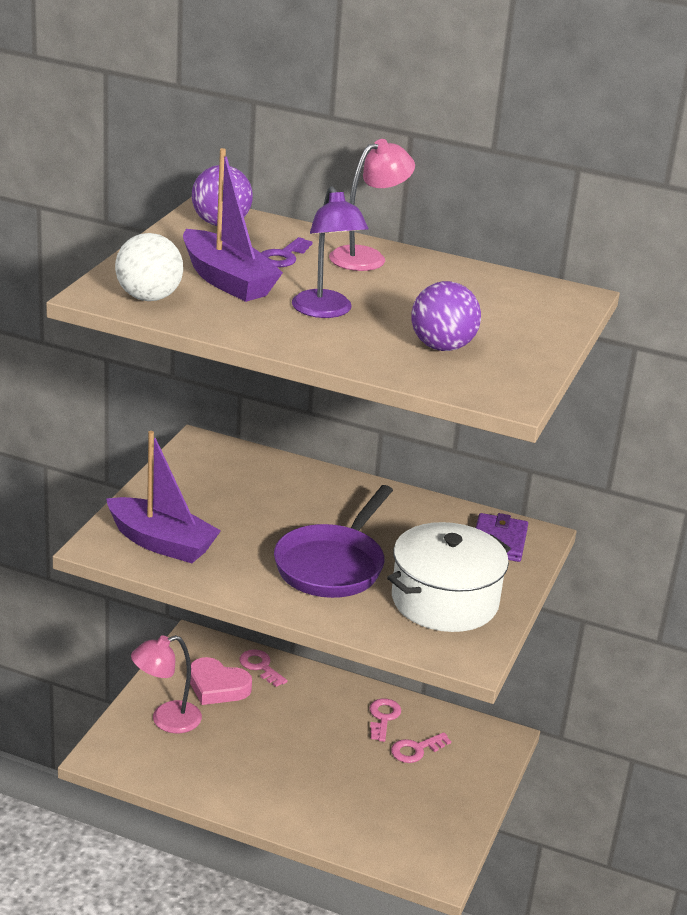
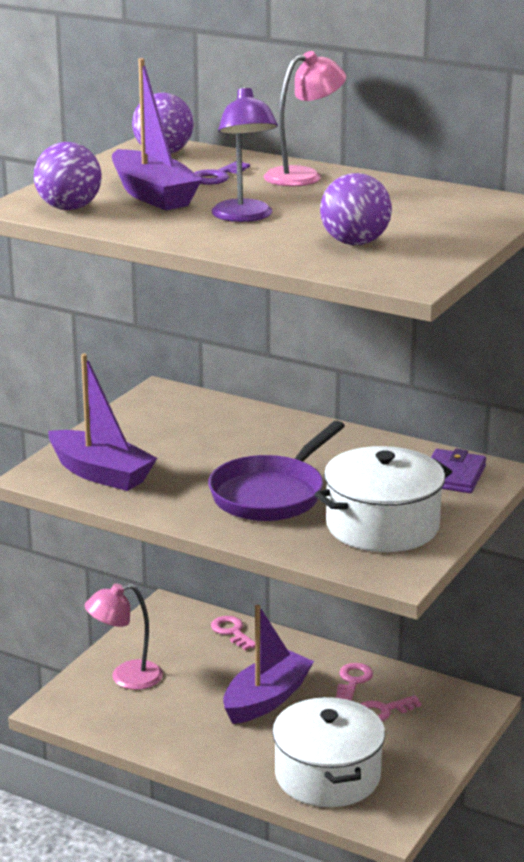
camera: 10 degrees right, 5 degrees down
white ball [115,233,183,301] -> purple ball [34,142,102,210]
pink heart [190,657,252,705] -> none
none -> purple boat [223,605,314,724]
none -> white pot [272,697,385,807]

